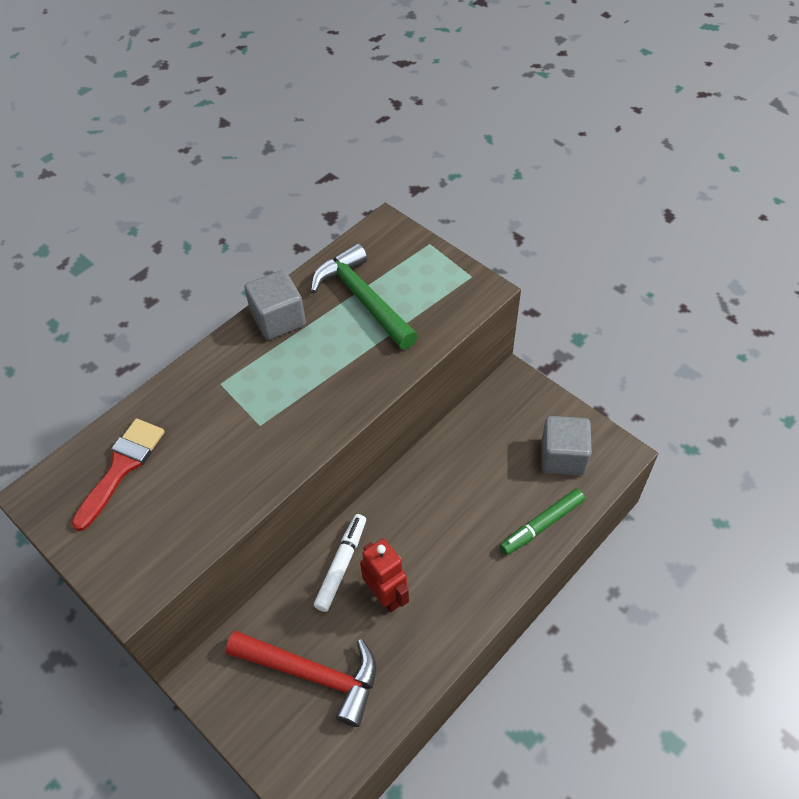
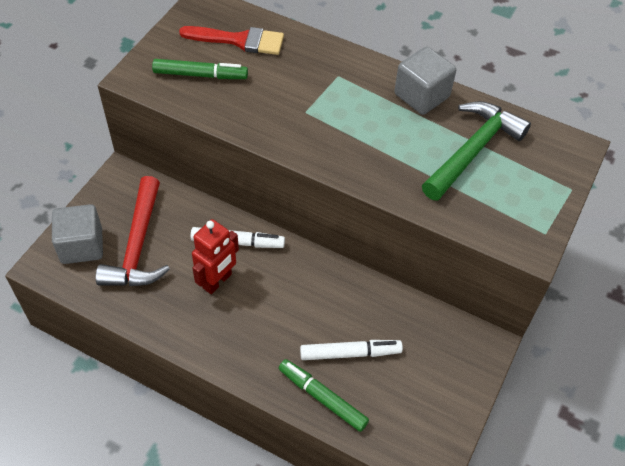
camera: 70 degrees right, 0 degrees up
grey cube [542,416,592,476] -> grey cube moved to [52,204,103,264]
none -> green marker [152,59,248,79]
none -> white marker [300,340,403,360]

